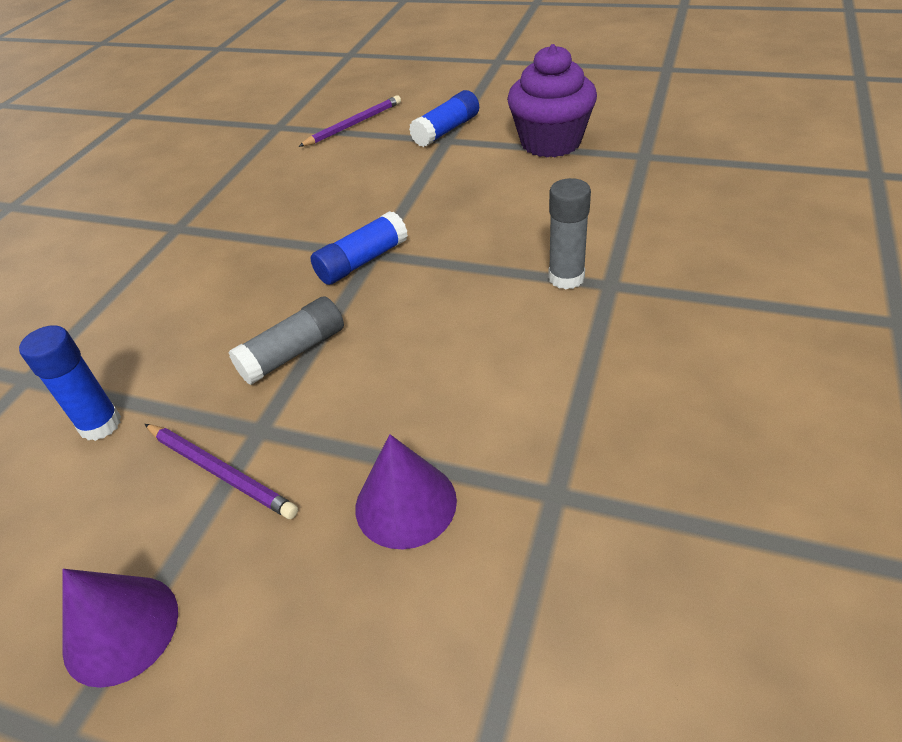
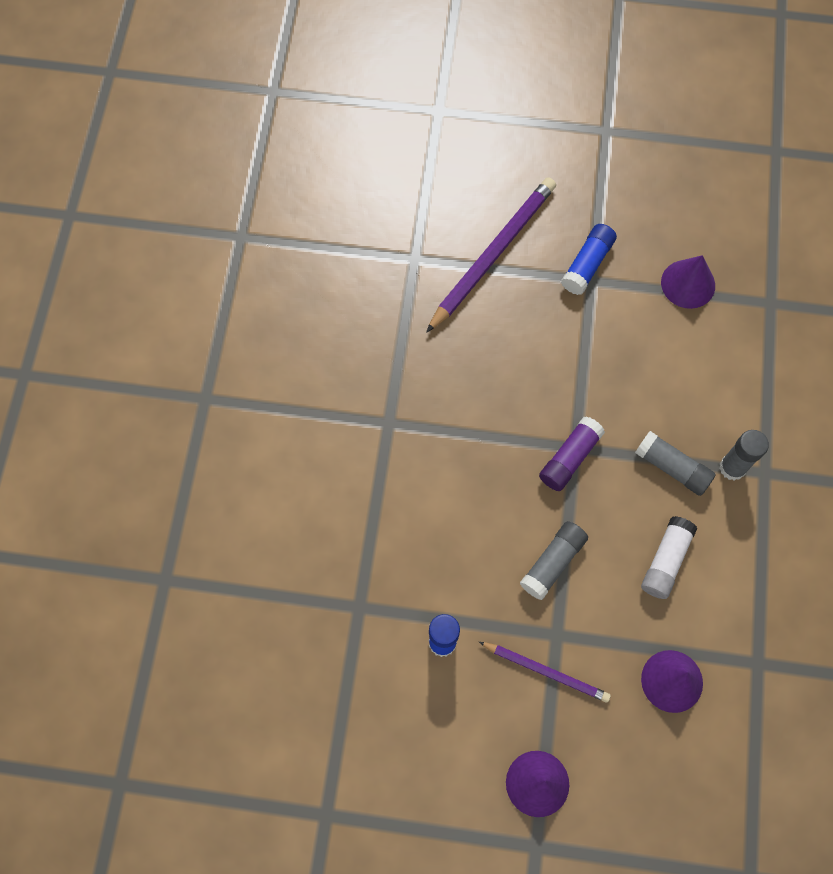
camera: 15 degrees left, 25 degrees up
purple pencil [298,95,401,147] -> purple pencil [426,178,556,333], size x1.73
blue glue stick [311,211,408,285] -> purple glue stick [539,416,605,491]
purple cupcake [507,44,597,157] -> purple cone [661,255,715,309]
none -> grey glue stick [635,431,716,496]
none -> white glue stick [641,516,697,599]

